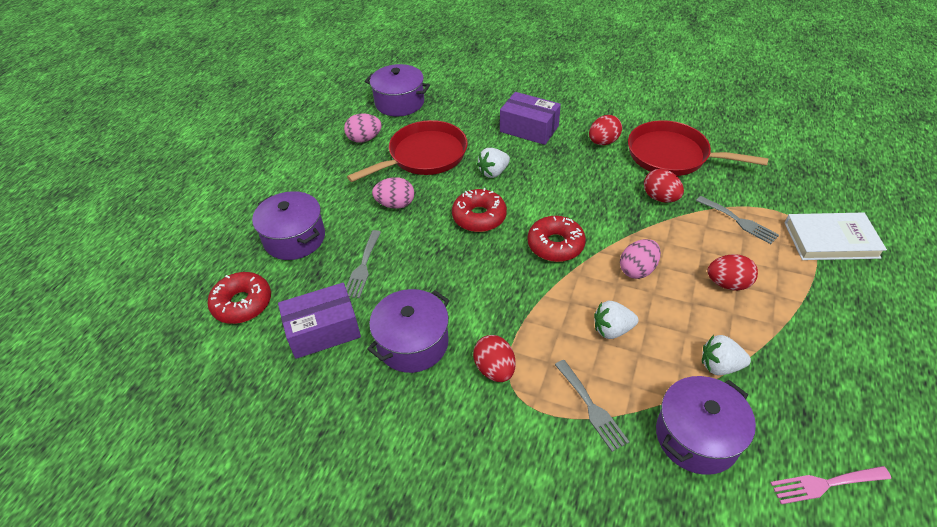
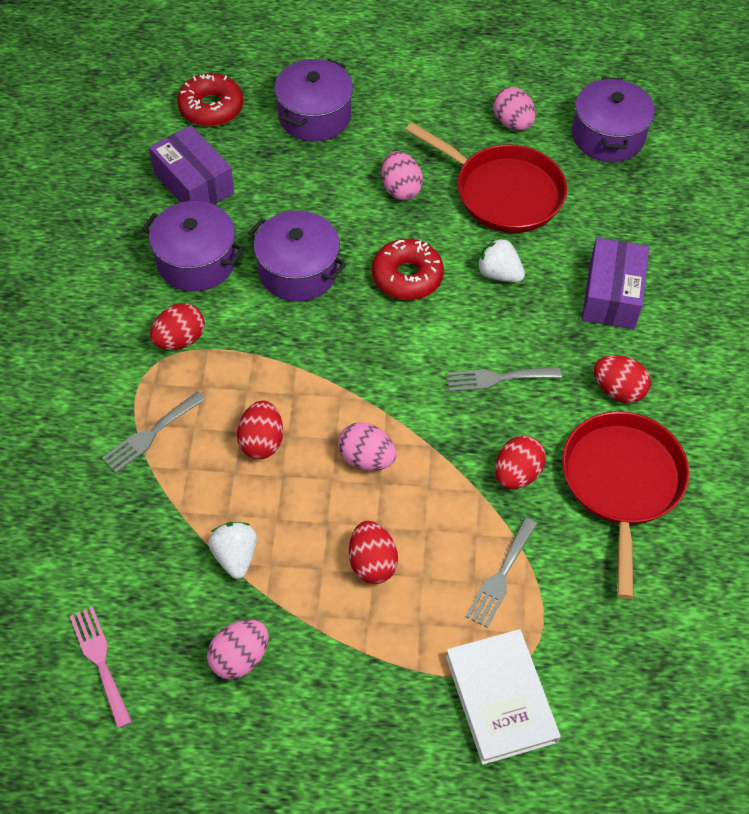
camera: 70 degrees right, 10 degrees up
grey fork [346,230,381,298] -> grey fork moved to [446,367,562,392]
red donut [527,216,586,262] -> none
white strawberry [594,301,639,339] -> red egg [237,401,283,459]
purple pot [656,376,756,475] -> purple pot moved to [248,211,347,302]
none -> pink egg [207,620,269,679]

